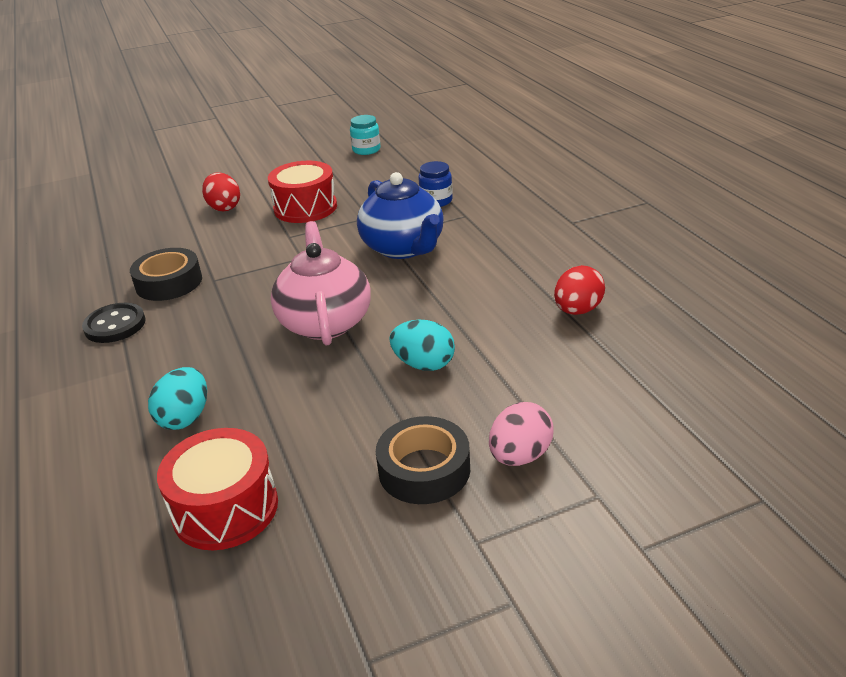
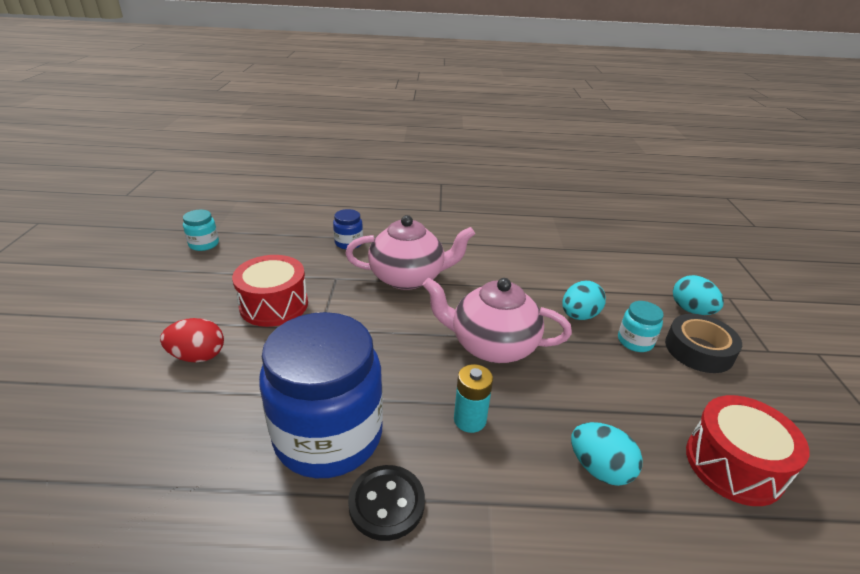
camera: 70 degrees left, 0 degrees up
black tape [130,248,202,301] -> blue jar [259,312,383,478]
blue teapot [357,172,444,259] -> pink teapot [345,215,475,290]
pink egg [489,402,554,466] -> turquoise egg [673,275,724,315]
red egg [554,265,605,315] -> none
none -> turquoise battery [454,364,493,433]
none -> turquoise jar [618,301,664,352]

